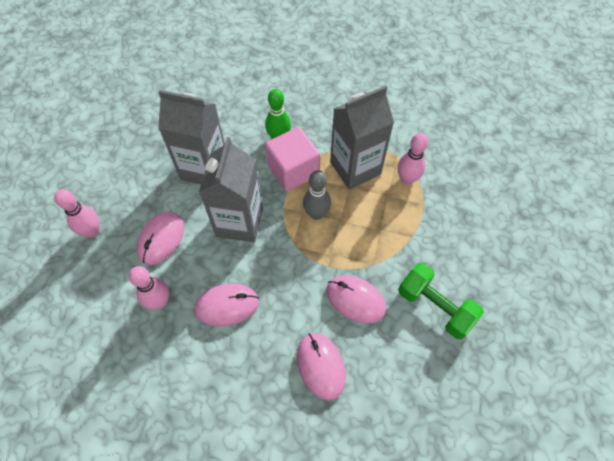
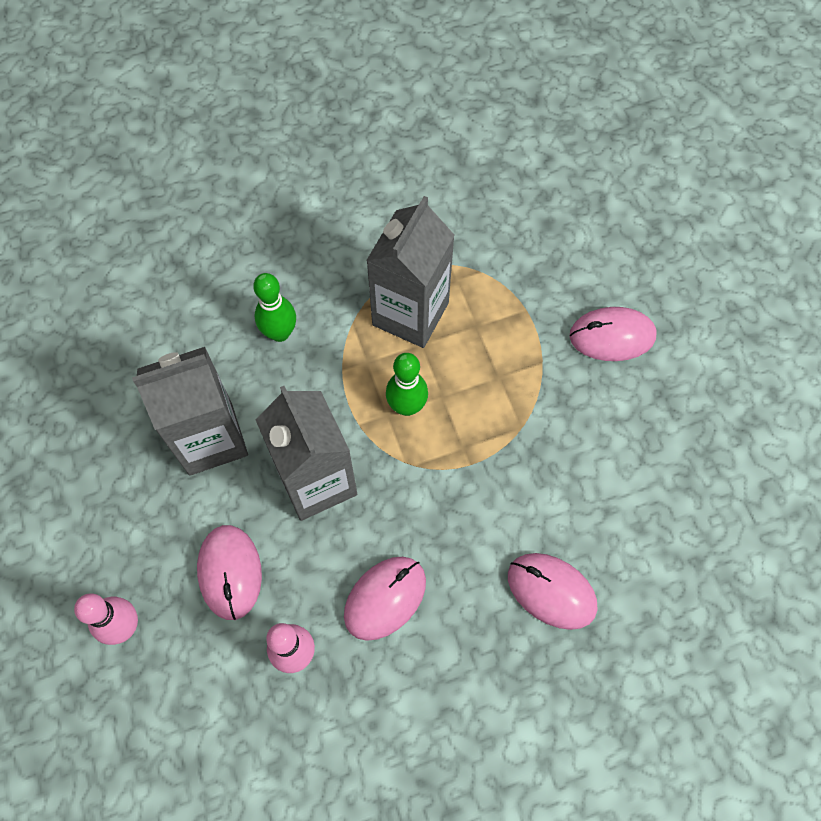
camera: 35 degrees left, 5 degrees up
pink cube [265,127,320,191] -> none
grey bowling pin [303,170,331,220] -> green bowling pin [386,353,428,416]
pink mouse [326,275,386,324] -> pink mouse moved to [570,307,657,361]
pink bowling pin [398,133,428,185] -> none
green dumbbell [398,263,484,339] -> none

